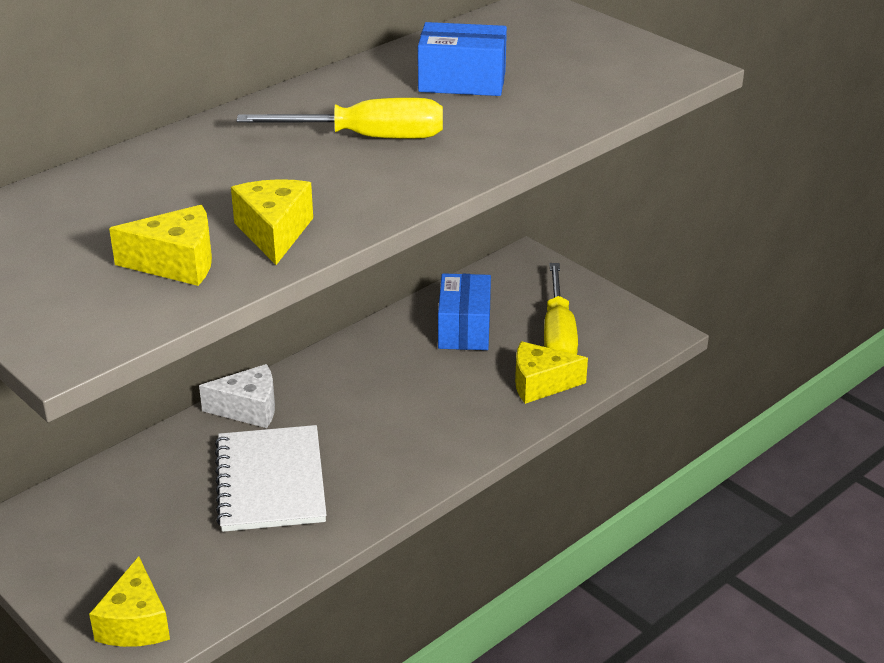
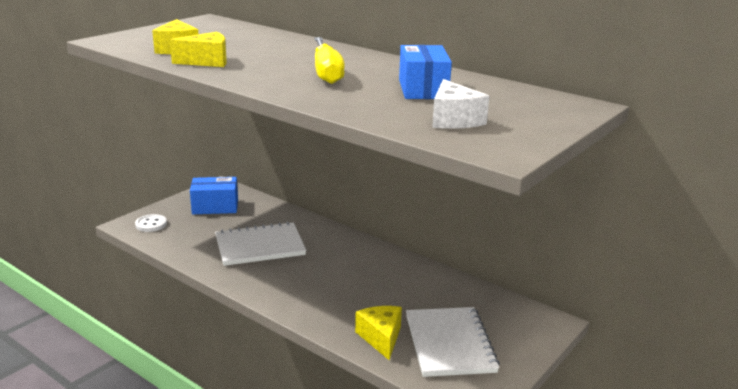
camera: 80 degrees right, 10 degrees down
yellow cheese [89,556,170,647] -> white button [135,214,167,232]
white cheese [199,364,275,428] -> white cheese moved to [432,79,489,129]
blue box [438,273,491,350] -> blue box moved to [190,177,238,214]
yellow screwdriver [544,263,578,355] -> white notebook [406,307,500,377]

